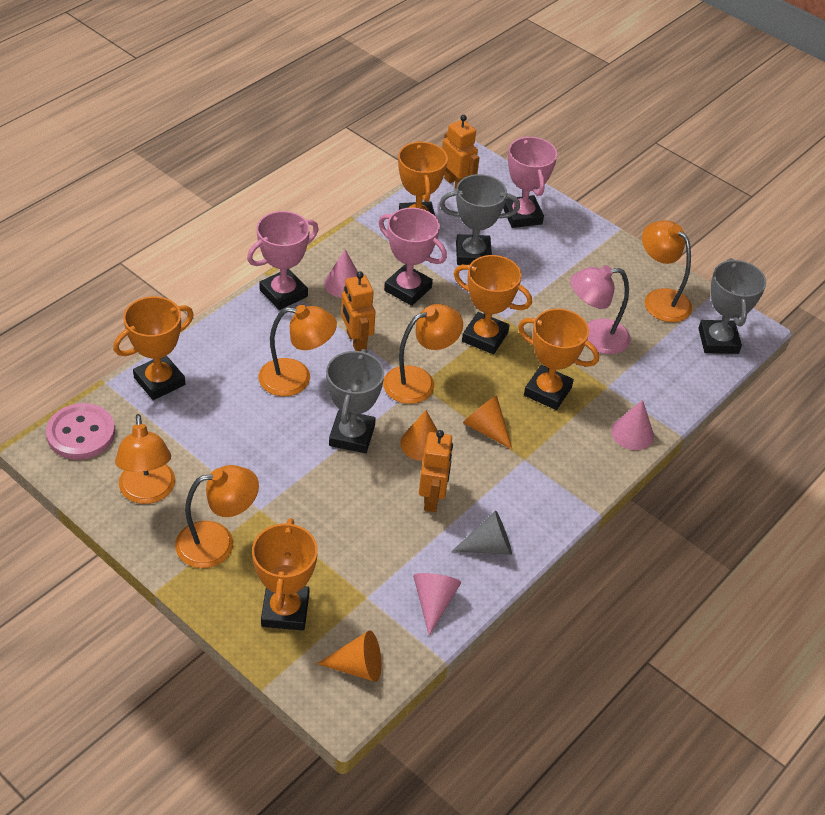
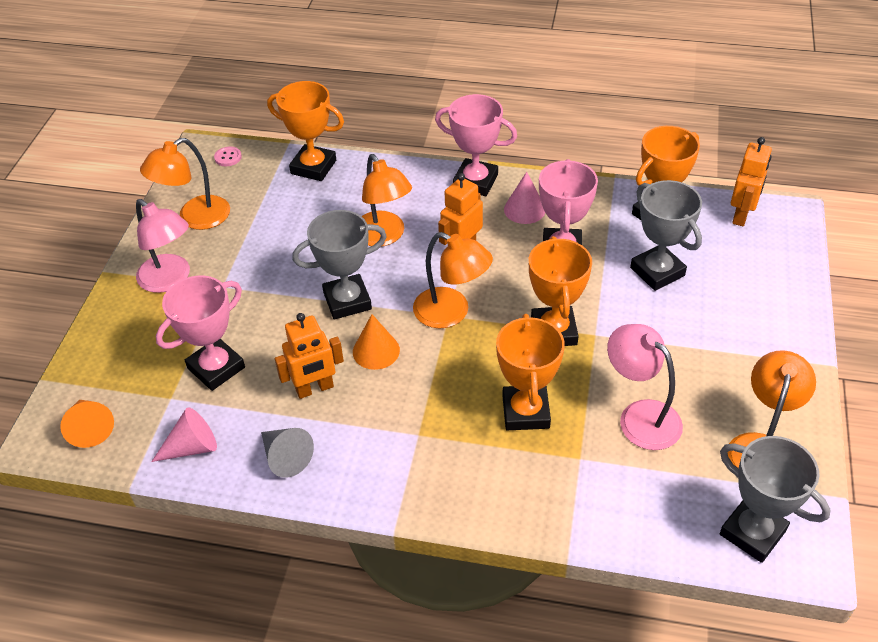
camera: 65 degrees right, 0 degrees up
pink button [46,403,115,460] -> pink button [214,146,242,166], size x0.46
orange lamp [175,465,259,568] -> pink lamp [136,199,190,293]
orange trophy [252,518,318,631] -> none
orange cone [463,396,512,449] -> none
pink trophy [503,136,557,228] -> pink trophy moved to [156,276,245,391]
pink cone [611,400,654,450] -> none
grey trophy [698,258,767,354] -> grey trophy turned 75 degrees clockwise [720,436,831,563]

